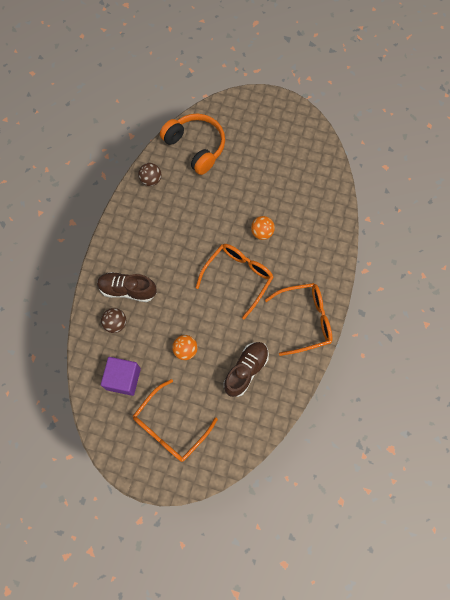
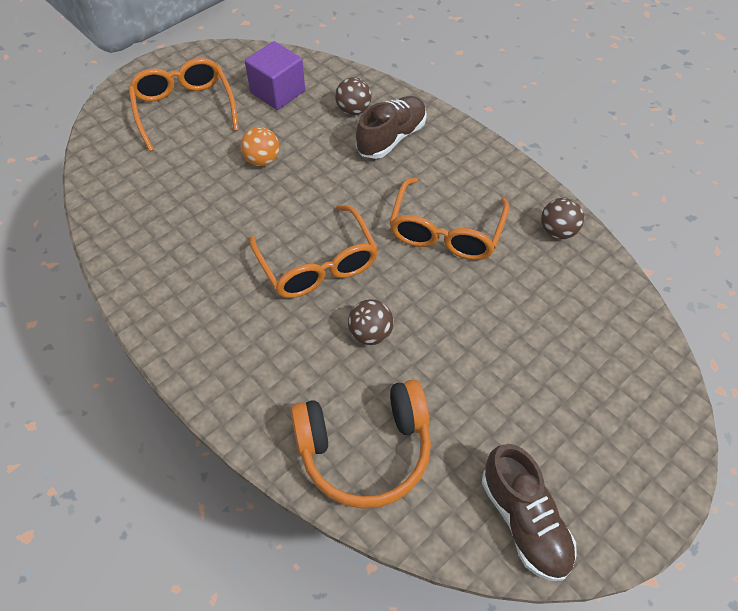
camera: 120 degrees right, 15 degrees down
orange headphones [160,114,225,175] -> orange headphones moved to [291,379,431,509]
brown shoe [224,342,269,397] -> brown shoe moved to [482,444,577,581]
orange ball [251,216,275,240] -> brown ball [348,299,394,345]
orange glasses [265,283,332,356] -> orange glasses moved to [390,178,509,260]

